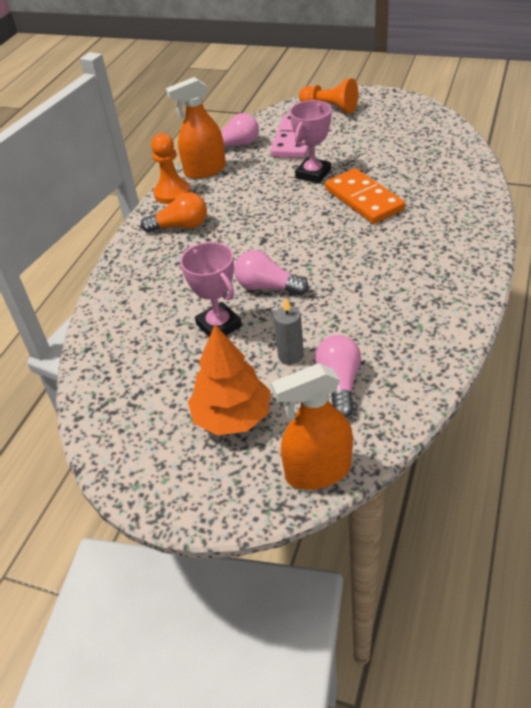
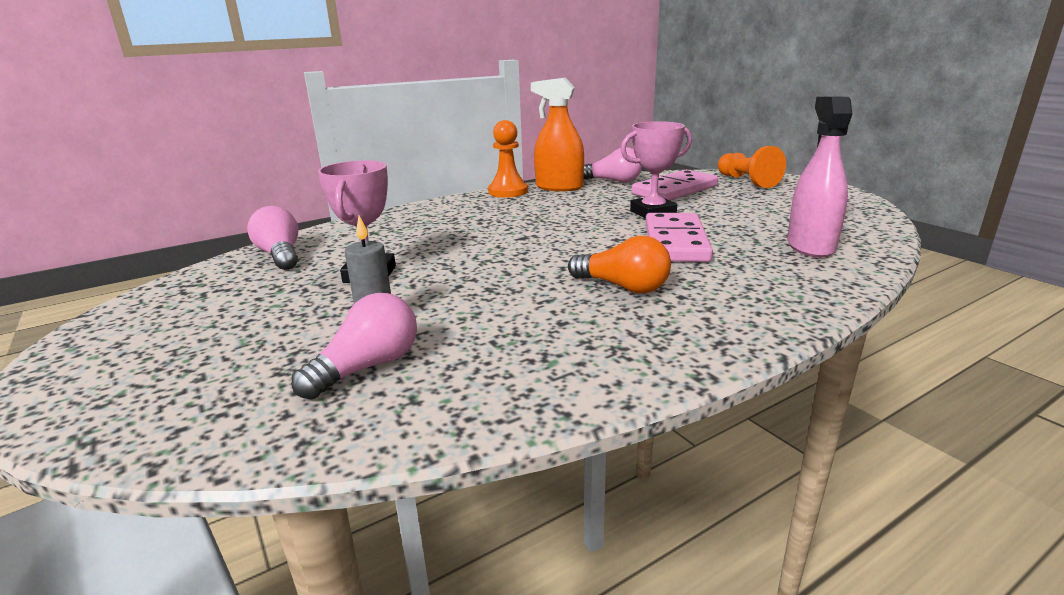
camera: 35 degrees right, 20 degrees down
orange light bulb [141,192,207,233] -> orange light bulb moved to [568,236,671,293]
orange tree [188,325,271,435] -> none
pink light bulb [234,250,309,295] -> pink light bulb moved to [247,206,298,270]
orange spray bottle [271,363,353,490] -> none
orange domino [325,168,405,224] -> pink domino [646,213,713,262]
none -> pink spray bottle [787,97,852,258]

